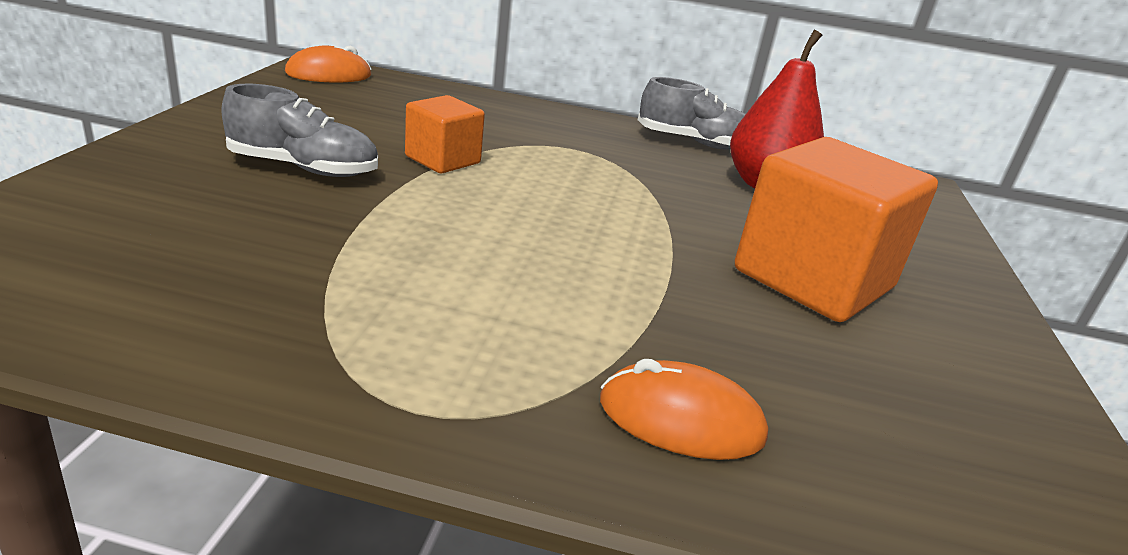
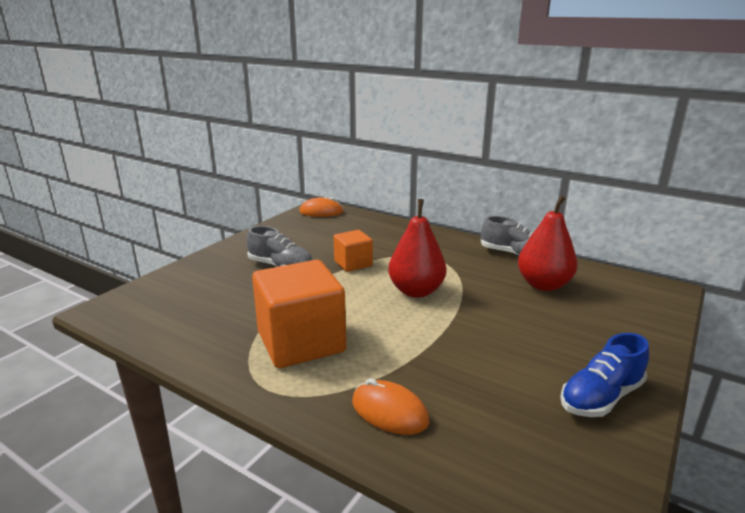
camera: 25 degrees right, 5 degrees down
orange cube [735,137,938,322] -> orange cube moved to [252,260,346,368]
none -> red pear [388,199,446,298]
none -> blue shoe [560,333,649,417]

